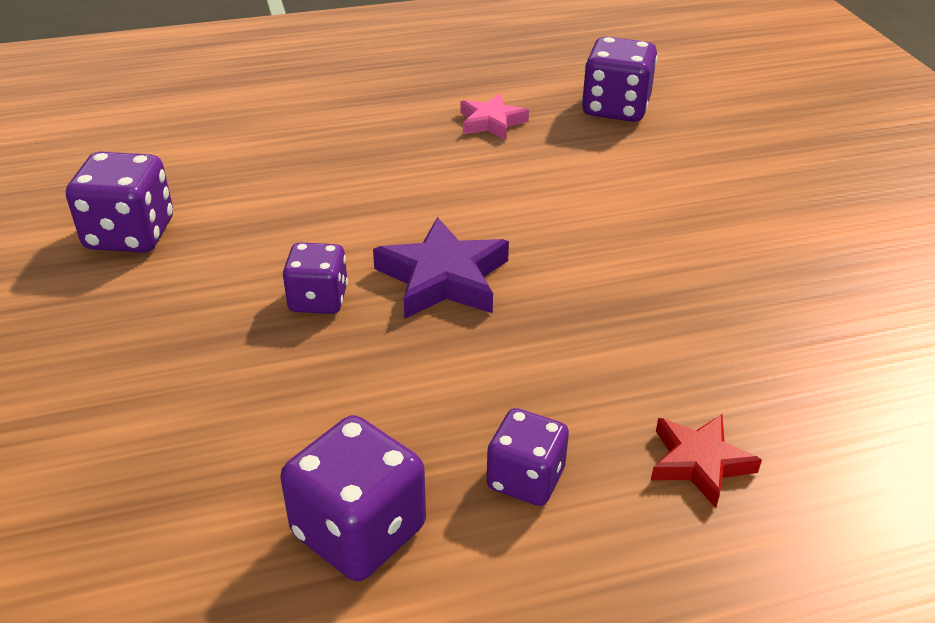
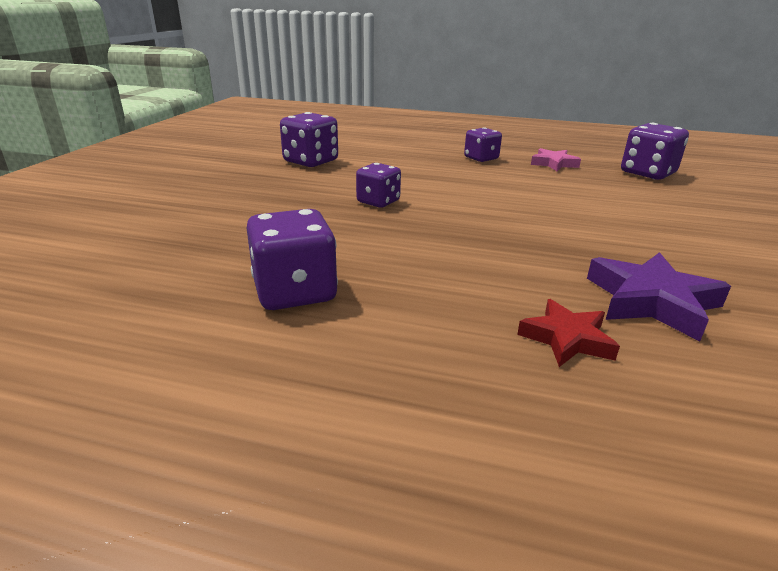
camera: 30 degrees right, 10 degrees down
purple star [373,217,509,319] -> purple star moved to [587,252,731,341]
purple dice [487,408,569,506] -> purple dice moved to [464,127,502,162]

